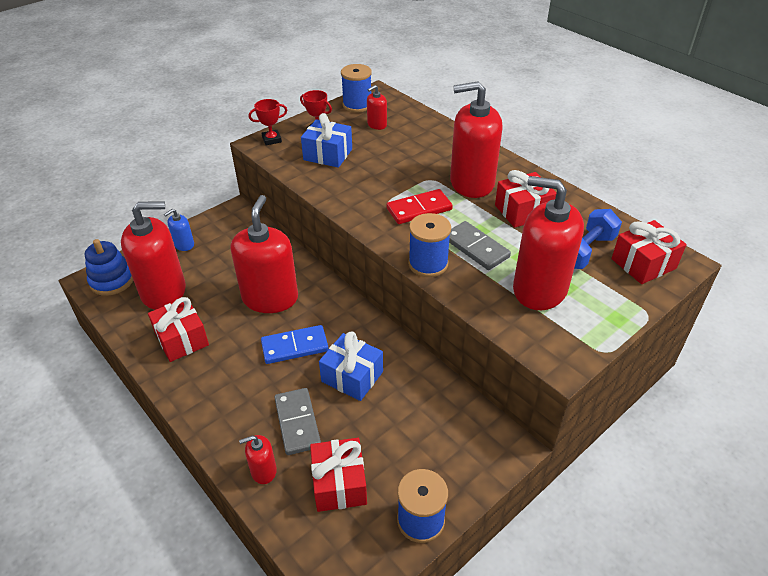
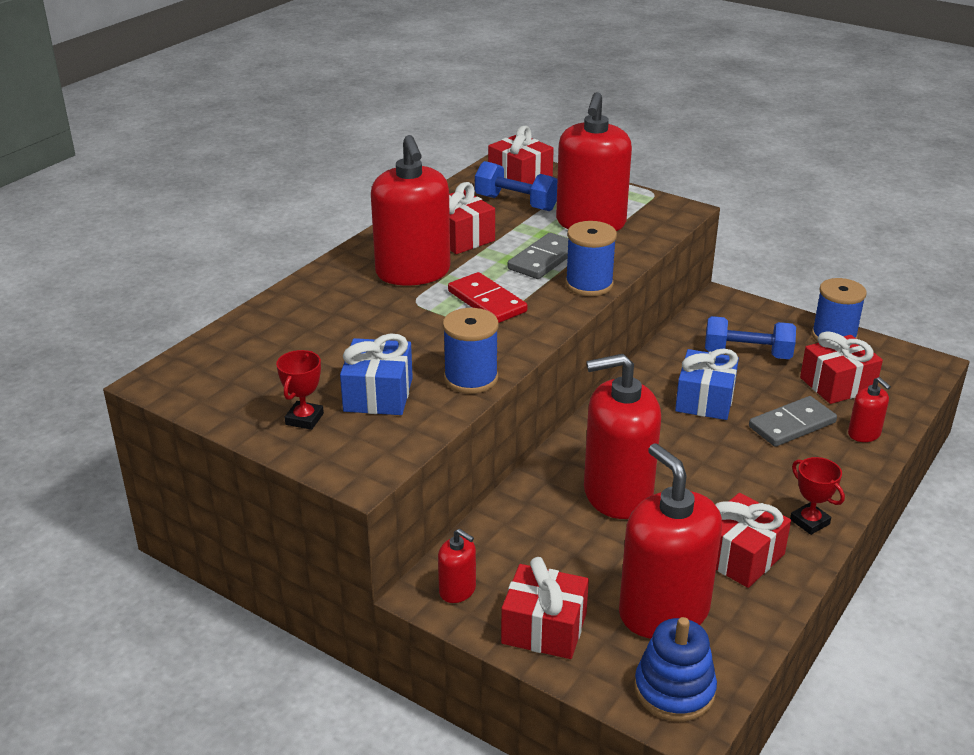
camera: 105 degrees left, 10 degrees down
blue soap dispenser [164,209,194,251] -> red gift [501,557,589,659]
red trophy [249,99,287,145] -> red trophy moved to [790,457,845,535]
blue domino [261,325,329,364] -> none
blue spool [341,64,372,112] -> blue spool moved to [443,308,498,394]
red soap dispenser [367,85,387,130] -> red soap dispenser moved to [438,529,476,603]
none -> blue dumbbell [705,316,796,359]

